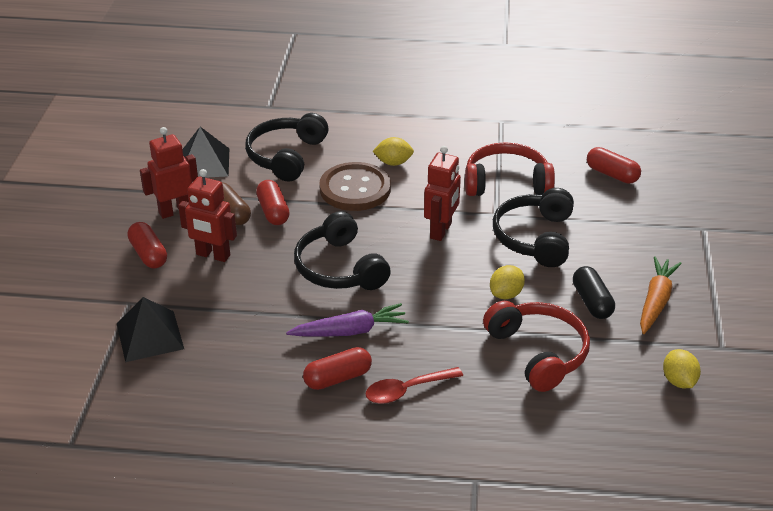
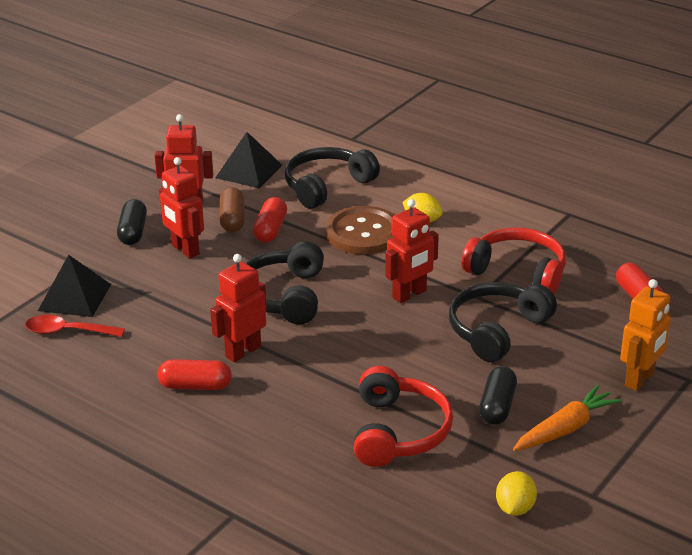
camera: 30 degrees right, 5 degrees down
red capsule [127,222,167,269] -> black capsule [117,199,147,245]
purple carrot [286,303,409,337] -> red robot [210,254,267,363]
red spoon [365,367,463,404] -> red spoon moved to [25,315,125,337]
yellow lemon [490,265,525,299] -> none
none -> orange robot [620,279,671,391]

